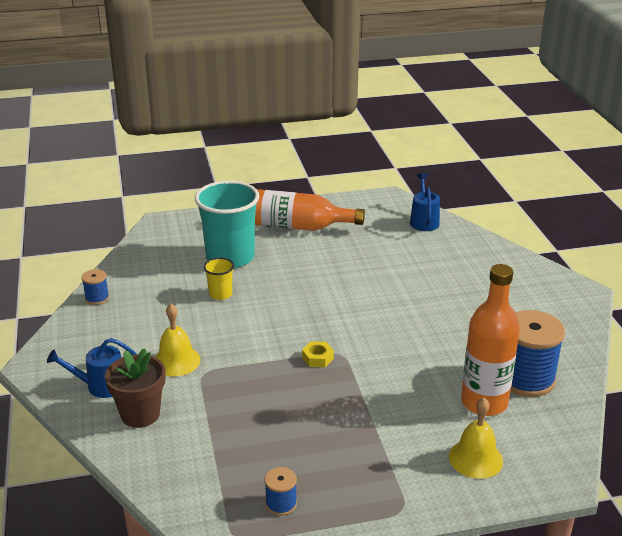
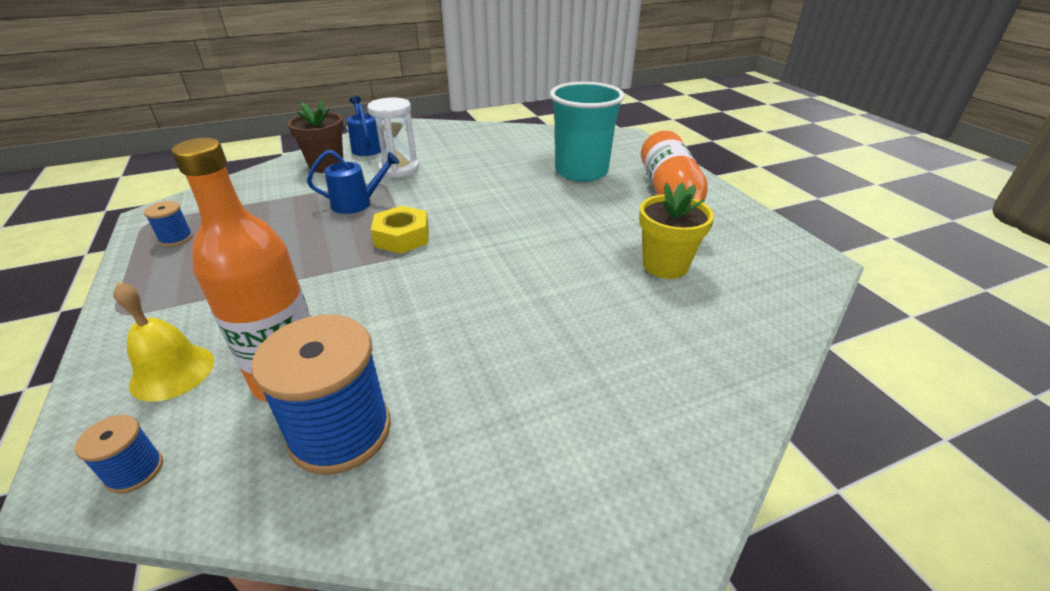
camera: 80 degrees right, 5 degrees up
blue spool [82,269,109,305] -> blue spool moved to [75,415,163,494]
yellow bell [155,304,200,376] -> white hourglass [367,97,419,178]
yellow cup [204,258,234,300] -> none
yellow nut [302,341,334,367] -> yellow nut [371,206,429,254], size x1.63
blue watering can [410,173,440,231] -> blue watering can moved to [307,150,400,214]
none -> yellow flower pot [639,183,714,279]

